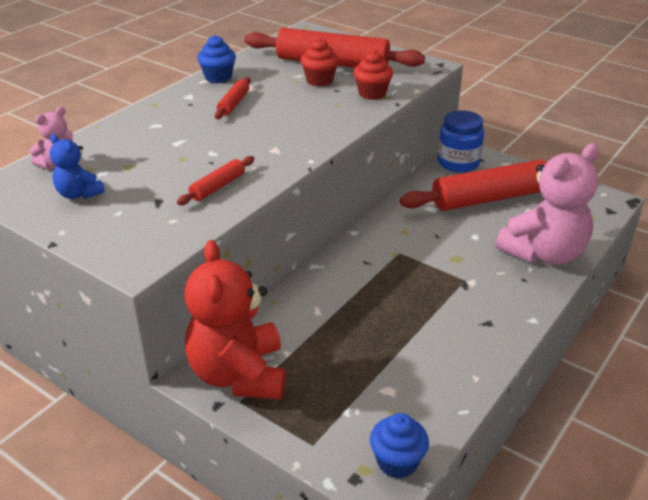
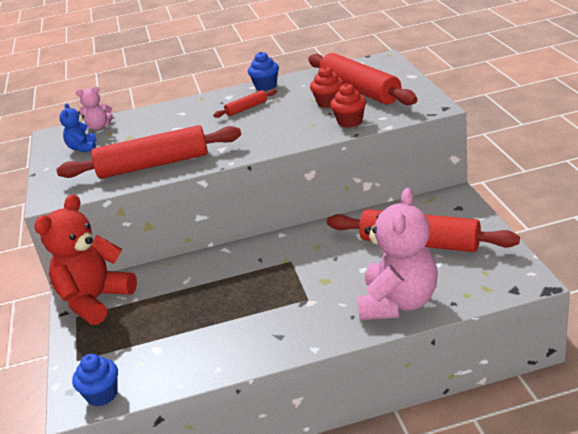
camera: 45 degrees right, 5 degrees down
red rolling pin [177,156,254,205] -> red rolling pin [56,125,241,179], size x2.25
blue jar [438,110,484,173] -> none
pink teddy bear [496,143,599,265] -> pink teddy bear turned 75 degrees counterclockwise [357,188,437,320]

